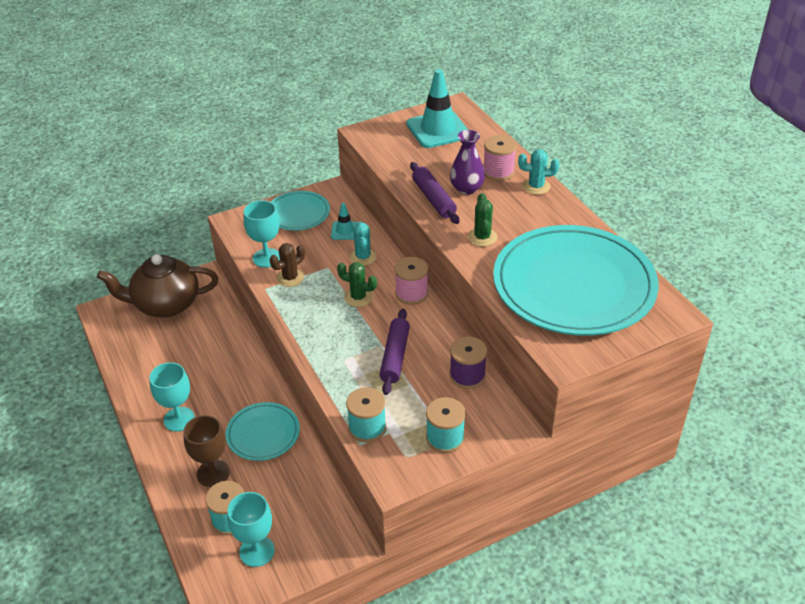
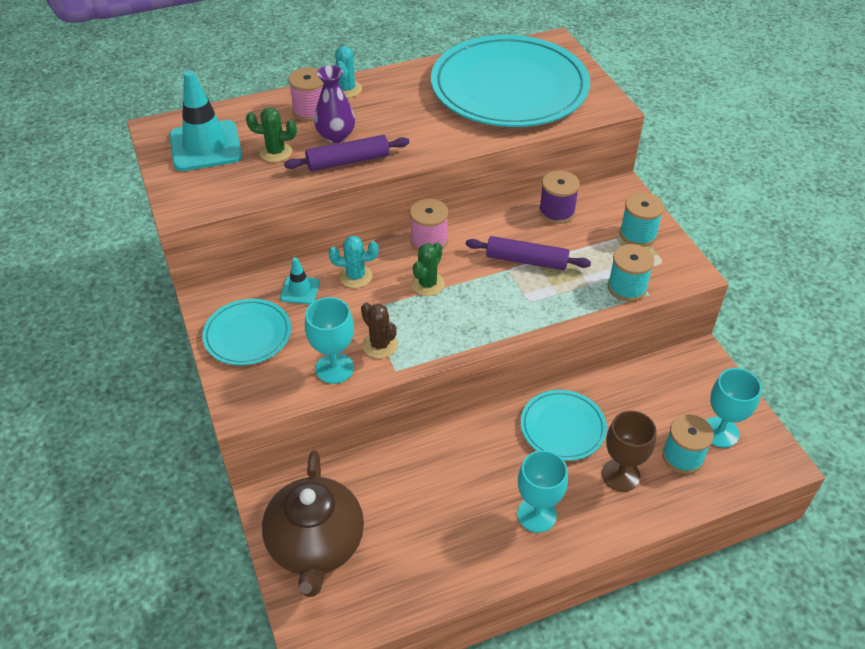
camera: 85 degrees left, 5 degrees up
green cactus [468,193,497,246] -> green cactus moved to [246,107,297,162]

